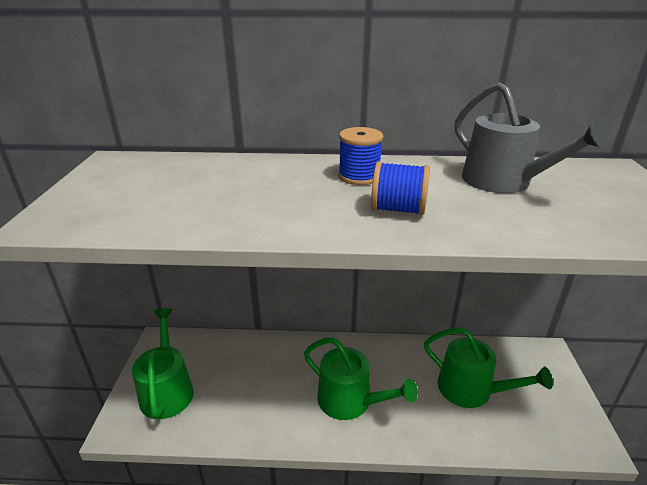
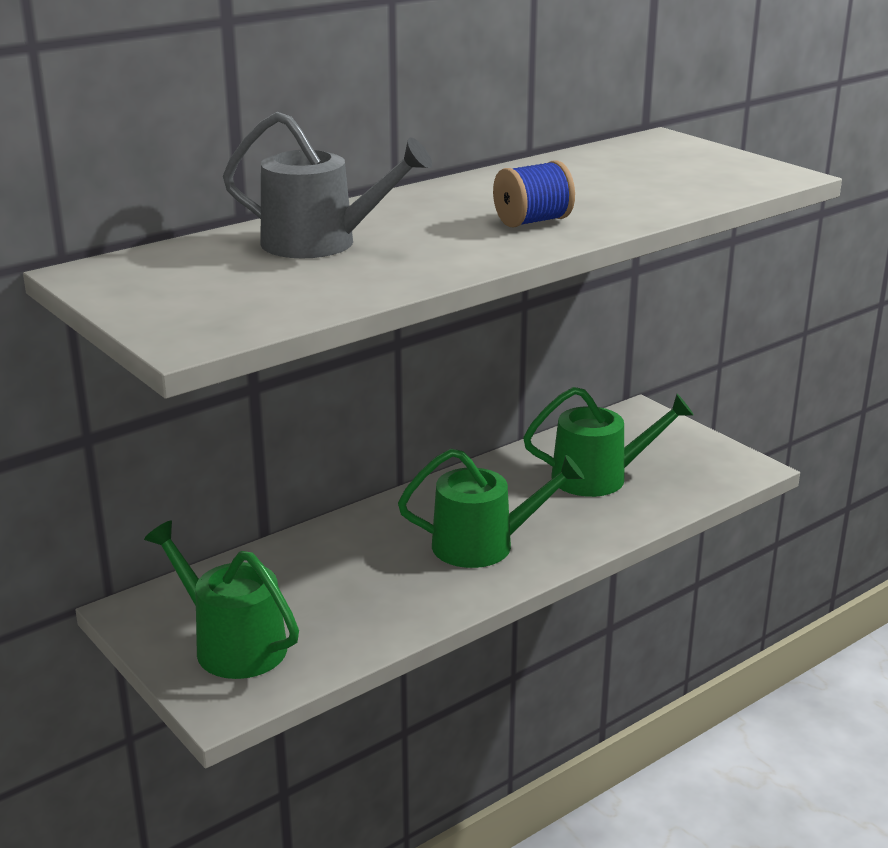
camera: 40 degrees left, 5 degrees down
blue spool [338,127,383,185] -> none
grey watering can [455,82,609,193] -> grey watering can moved to [223,112,432,258]

